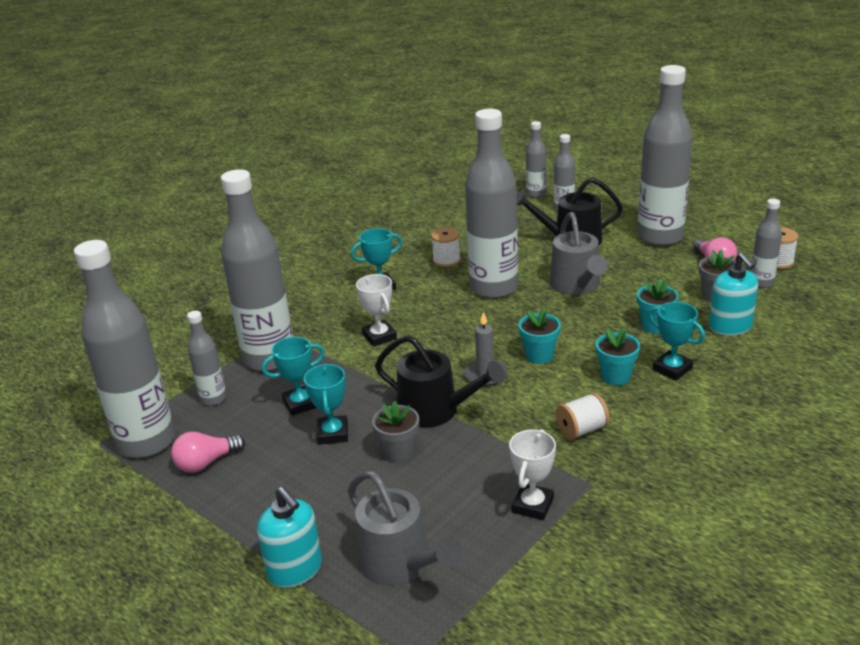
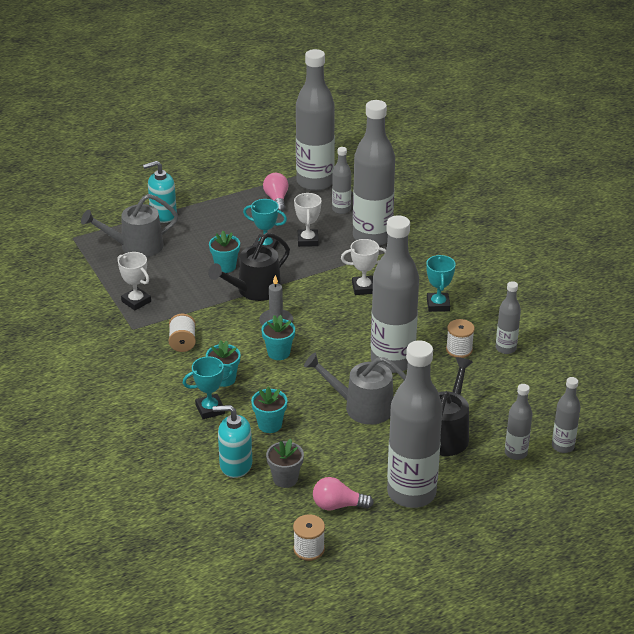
camera: 110 degrees right, 5 degrees up
turquoise trophy [262,337,325,416] -> white trophy [294,193,322,247]
grey flower pot [372,401,419,463] -> turquoise flower pot [209,231,240,273]
grey bottle [751,199,782,288] -> grey bottle moved to [496,281,521,354]

